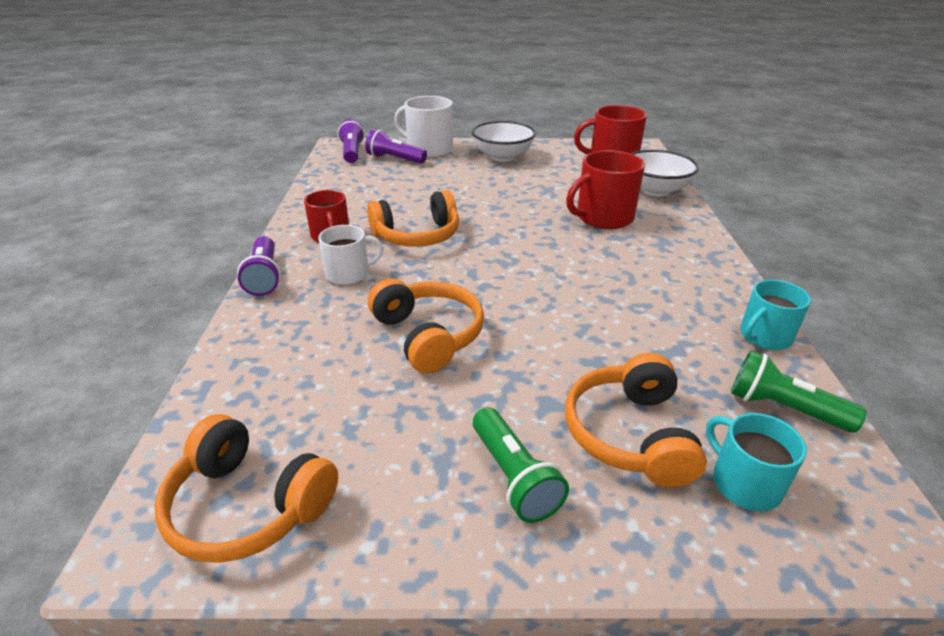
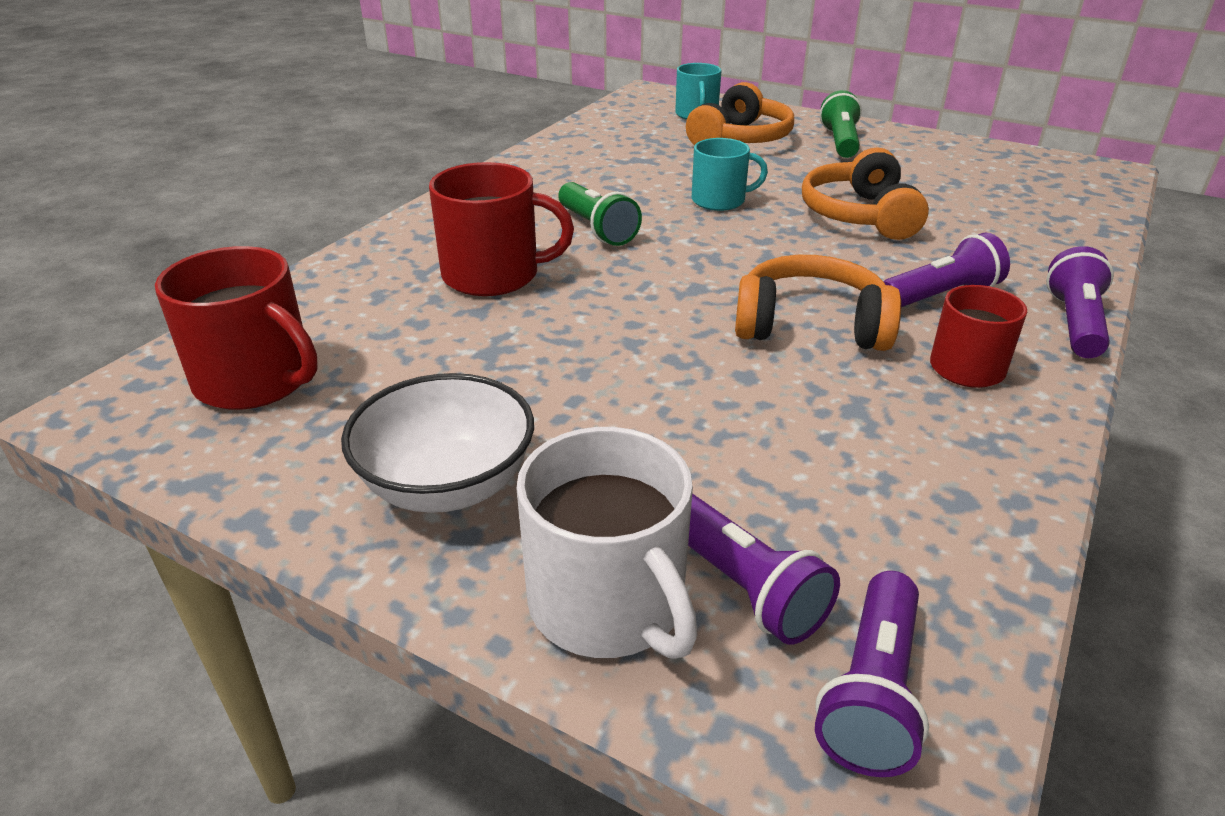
camera: 150 degrees left, 0 degrees up
orange headphones [155,414,338,563] -> none
white mug [318,225,383,285] -> purple flashlight [884,232,1010,307]
white bowl [631,150,699,196] -> none
green flashlight [731,350,867,433] -> green flashlight moved to [558,182,642,246]
turquoise mug [740,280,811,350] -> turquoise mug moved to [692,138,768,211]

